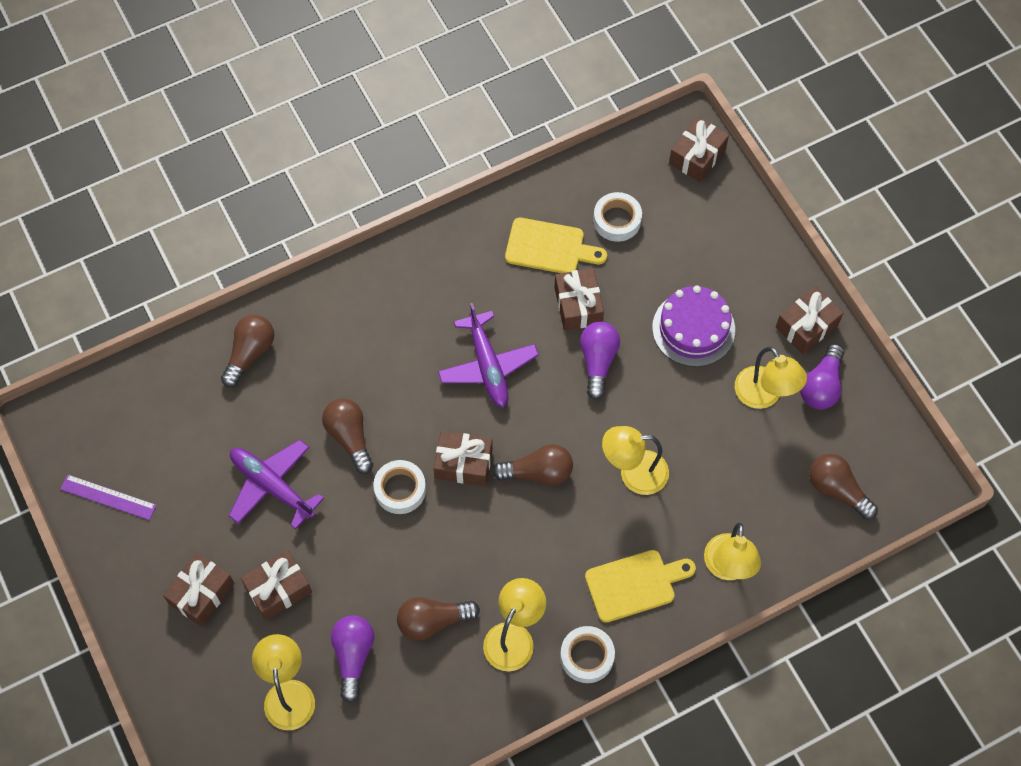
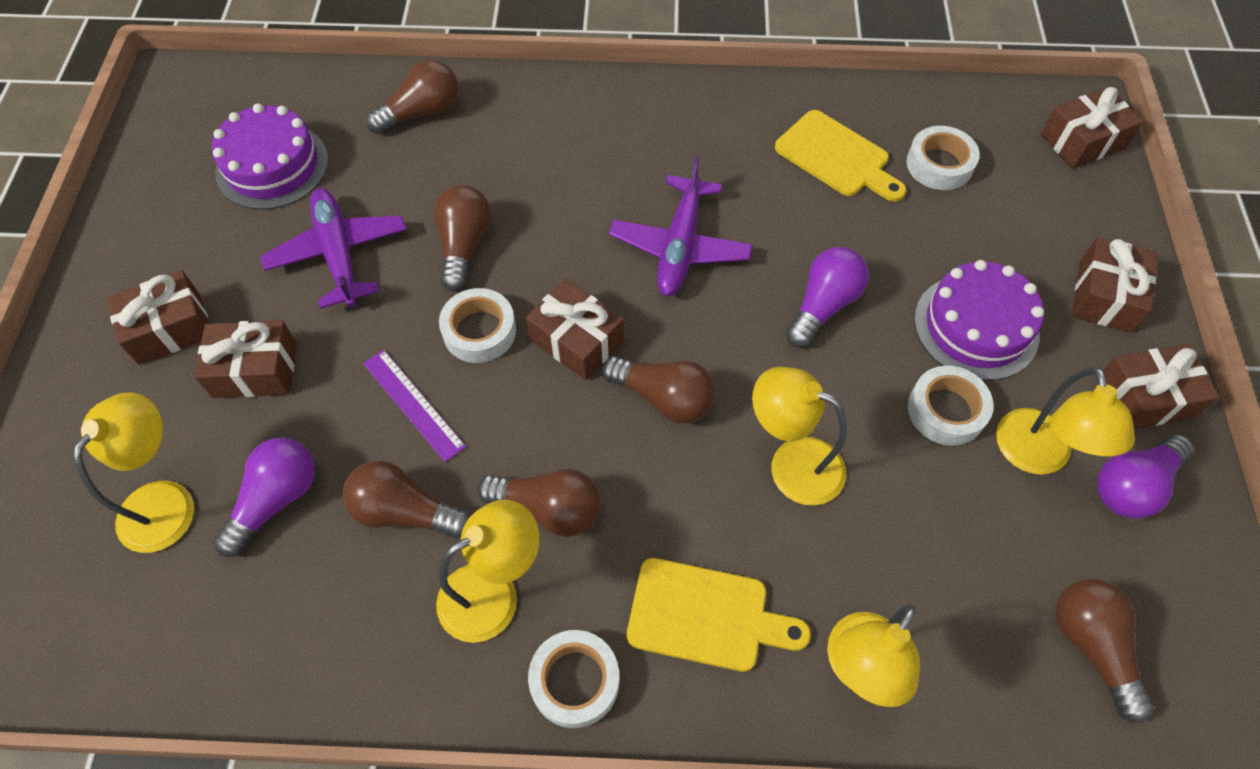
camera: 30 degrees right, 5 degrees down
purple ruler [60,474,157,520] -> purple ruler moved to [363,350,466,462]
brown gift [554,268,604,331] -> brown gift moved to [1072,237,1157,333]
none -> purple cake [212,104,329,210]
none -> brown light bulb [477,469,601,537]
none -> white tape [908,366,994,446]

